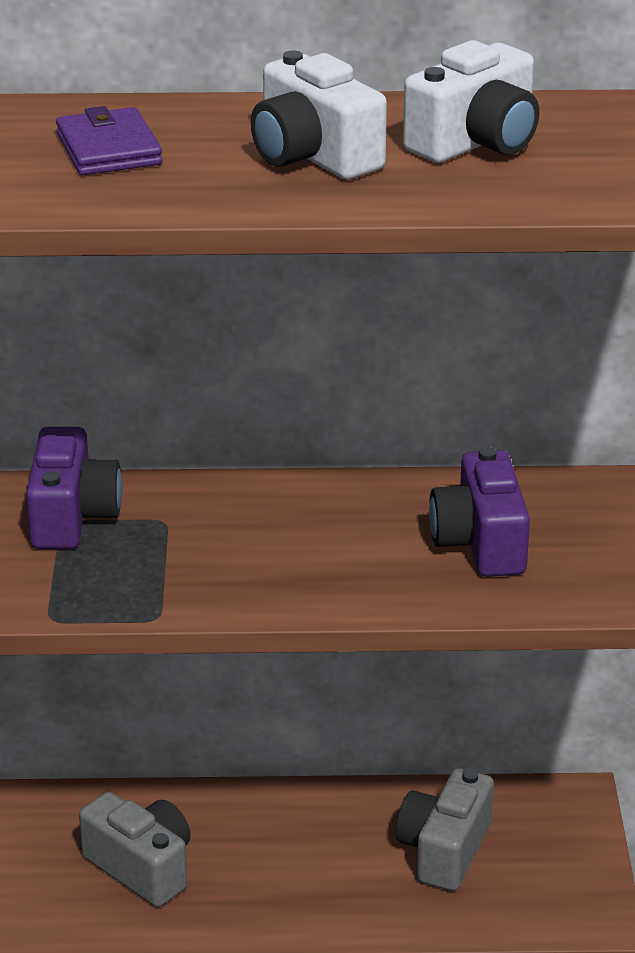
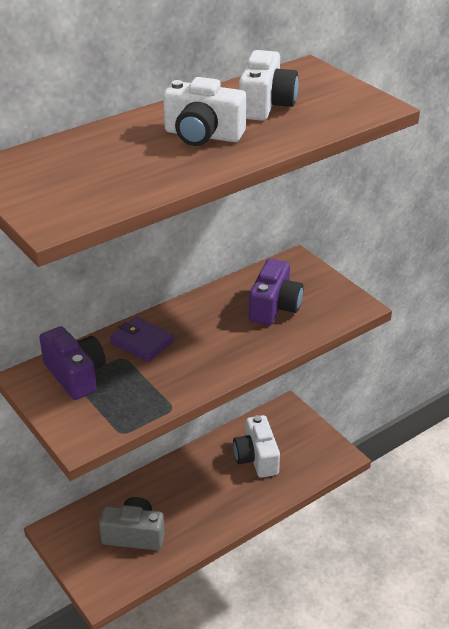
camera: 35 degrees left, 5 degrees up
purple wallet [56,106,163,175] -> purple wallet moved to [110,317,174,362]
grey camera [396,768,494,891] -> white camera [233,415,280,478]
purple camera [429,447,530,577] -> purple camera turned 120 degrees counterclockwise [249,259,303,325]

